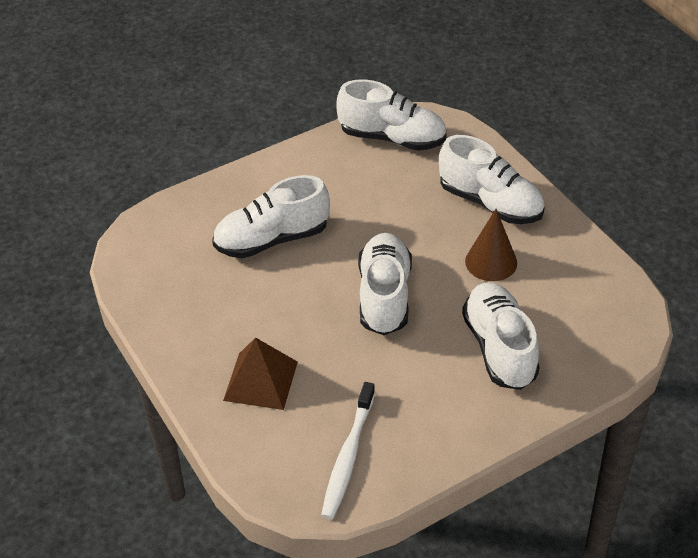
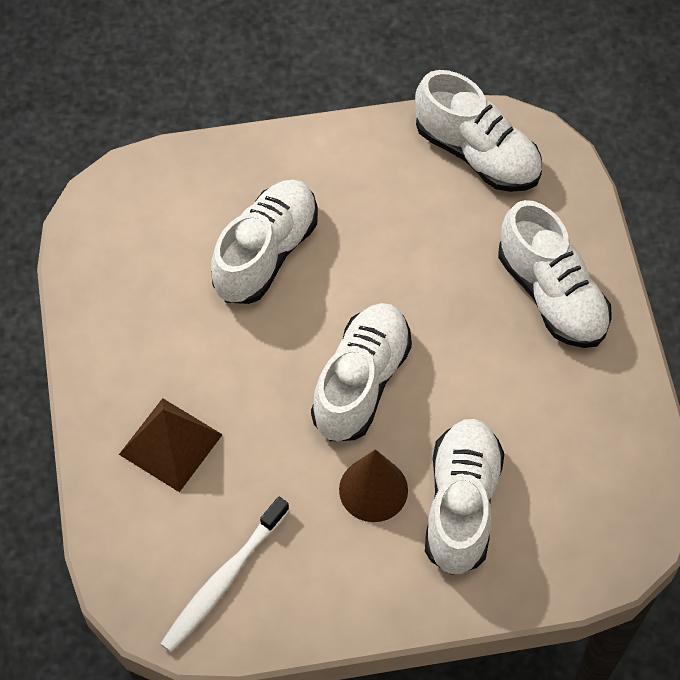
camera: 20 degrees right, 15 degrees up
white shoe [212,175,330,258] -> white shoe turned 120 degrees clockwise [211,180,318,304]
brown cone [465,209,517,281] -> brown cone moved to [339,449,408,522]

